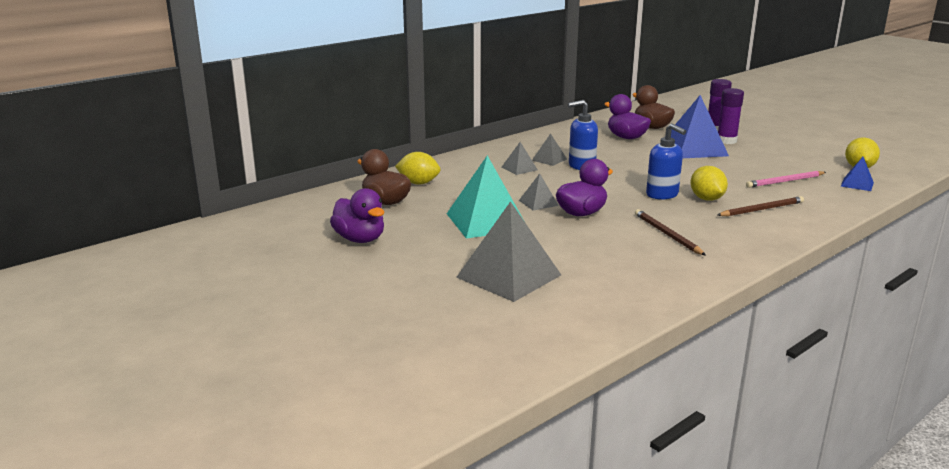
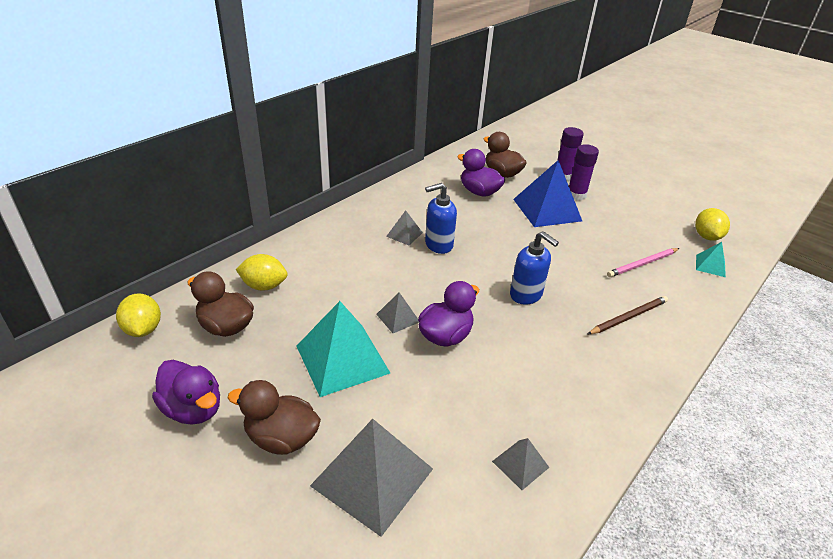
camera: 10 degrees left, 15 degrees up
grey pyramid [502,142,538,175] -> grey pyramid moved to [492,438,550,490]
brown pencil [635,209,706,255] -> none
yellow lemon [690,166,728,201] -> yellow lemon moved to [116,293,161,337]
blue pyramid [841,157,874,191] -> turquoise pyramid [696,242,726,277]
none -> brown duck [228,380,321,455]

